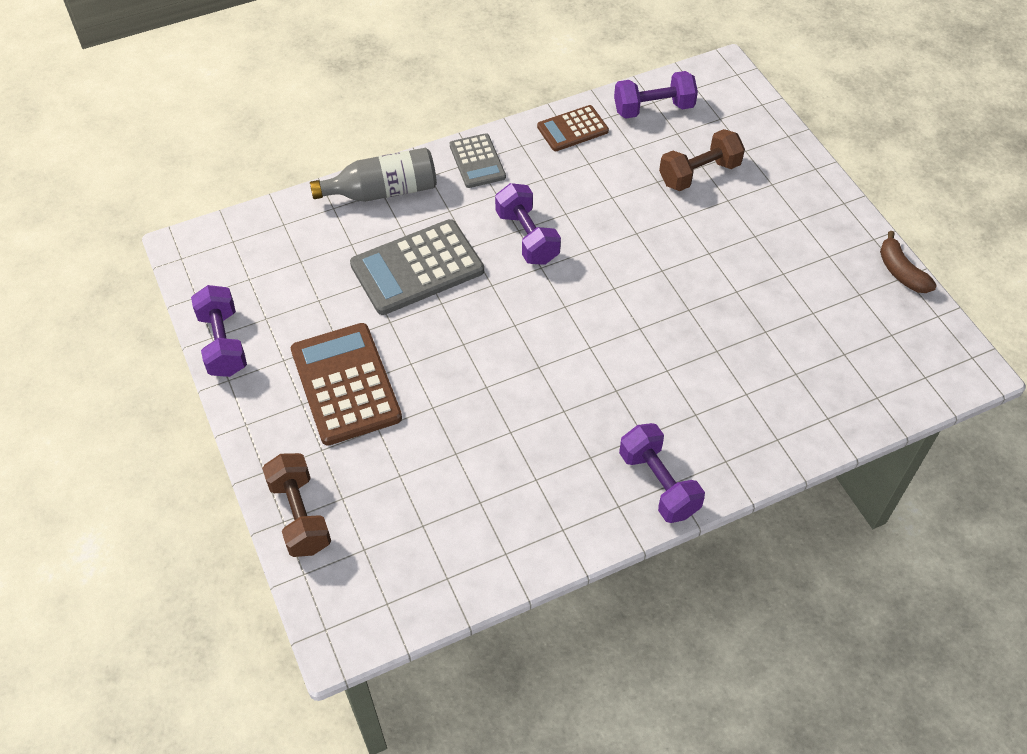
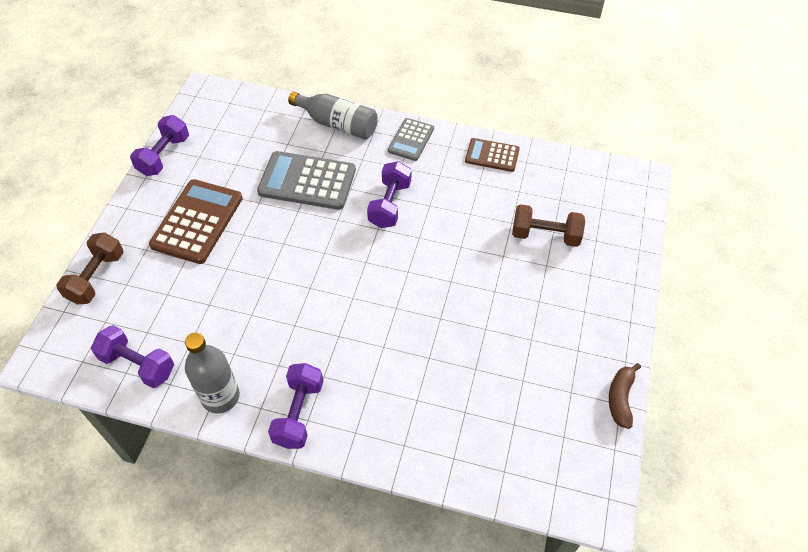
camera: 40 degrees right, 0 degrees up
purple dumbbell [614,71,698,119] -> purple dumbbell moved to [91,325,174,388]
none -> grey bottle [185,333,240,413]

